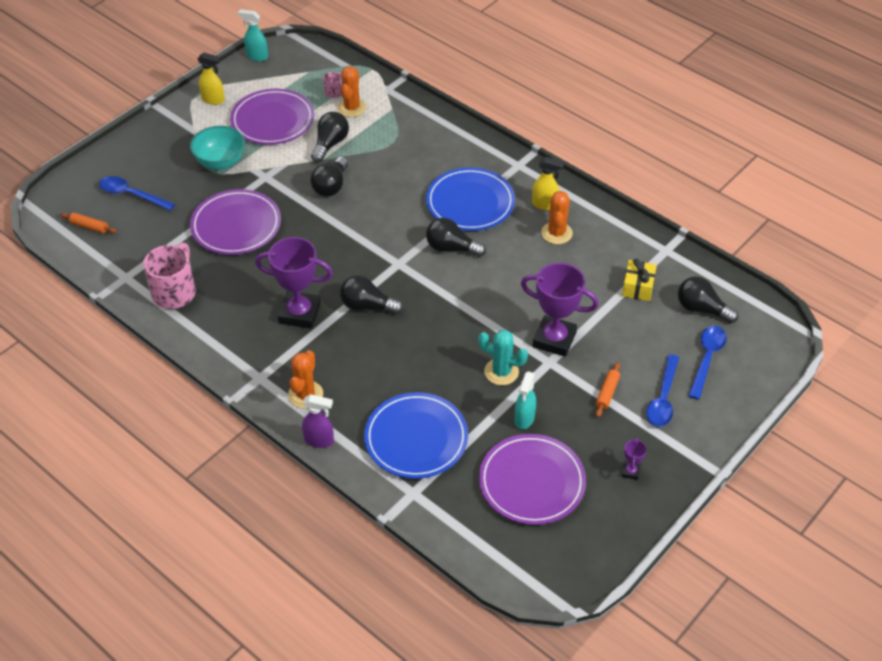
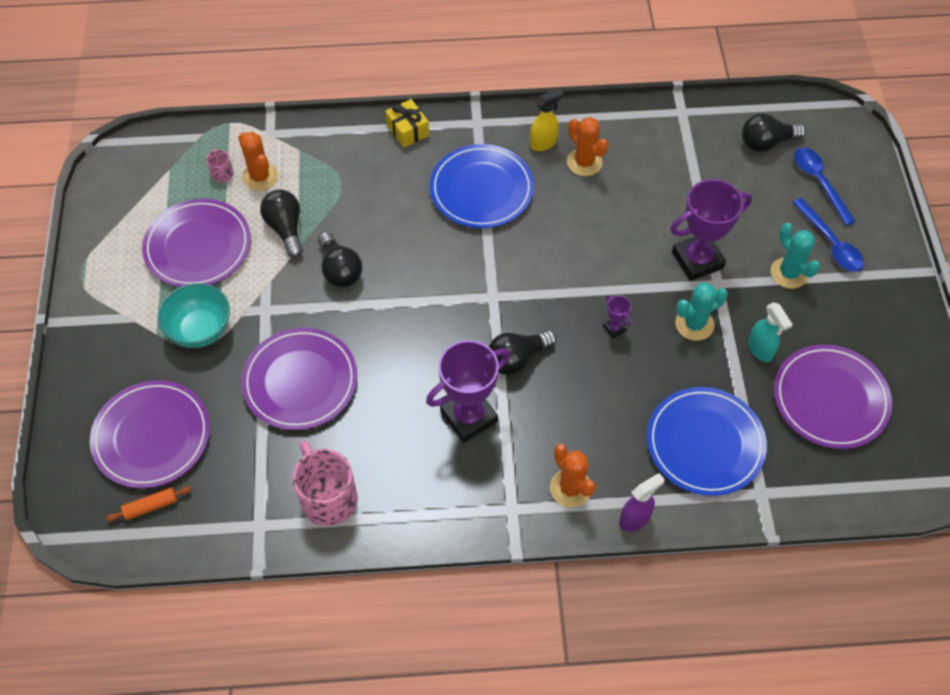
camera: 45 degrees left, 10 degrees up
blue spoon [99,176,175,211] -> purple plate [90,380,210,488]
yellow spray bottle [198,52,225,105] -> none
turquoise spray bottle [238,9,268,61] -> none
black light bulb [426,218,486,257] -> none
orange rolling pin [596,362,620,417] -> turquoise cactus [771,223,820,289]
yellow gift [622,259,657,301] -> yellow gift moved to [385,99,429,148]
purple trophy [622,438,647,480] -> purple trophy moved to [603,295,631,338]

